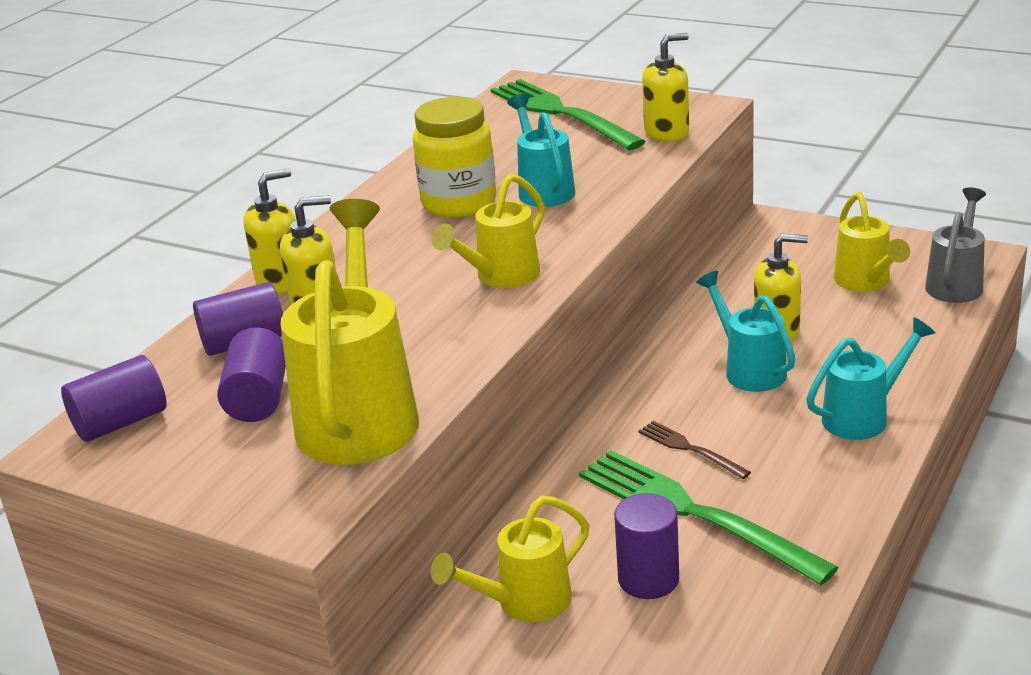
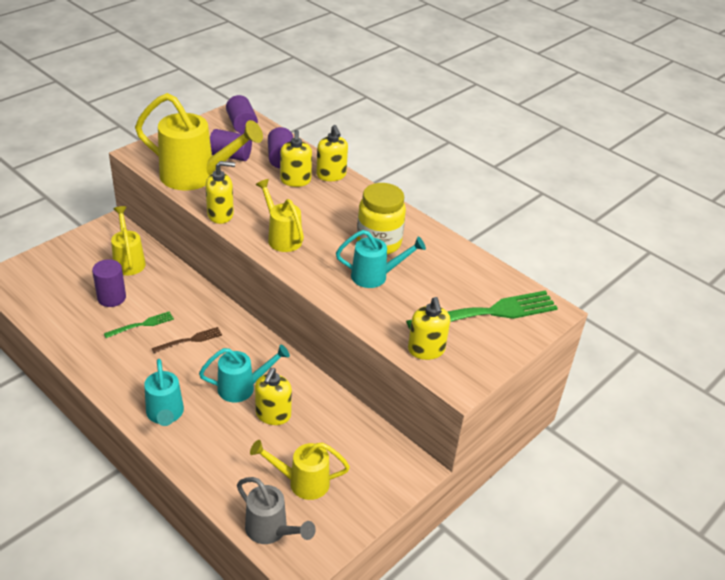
camera: 100 degrees right, 10 degrees up
green fork [579,450,838,585] -> green fork [104,311,174,338], size x0.48
none -> yellow soap dispenser [205,161,235,224]

